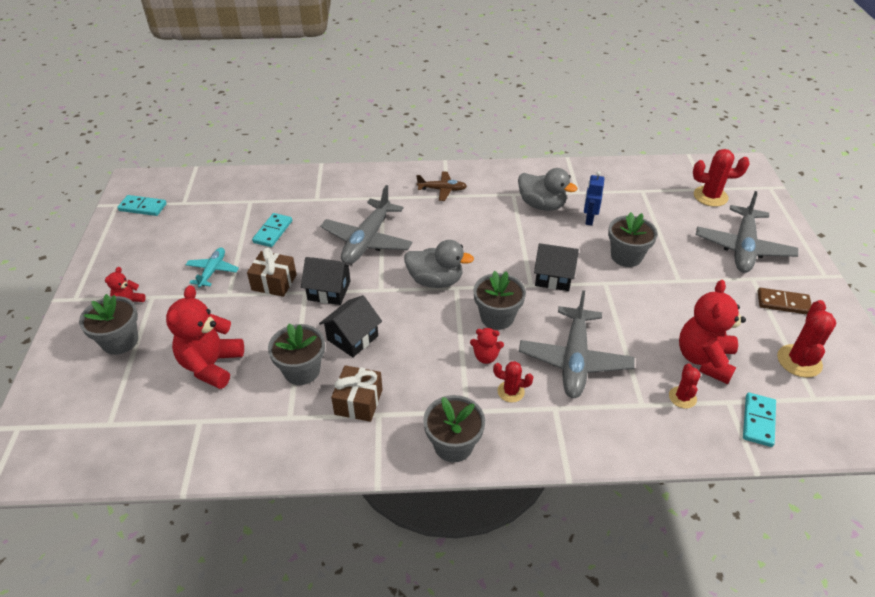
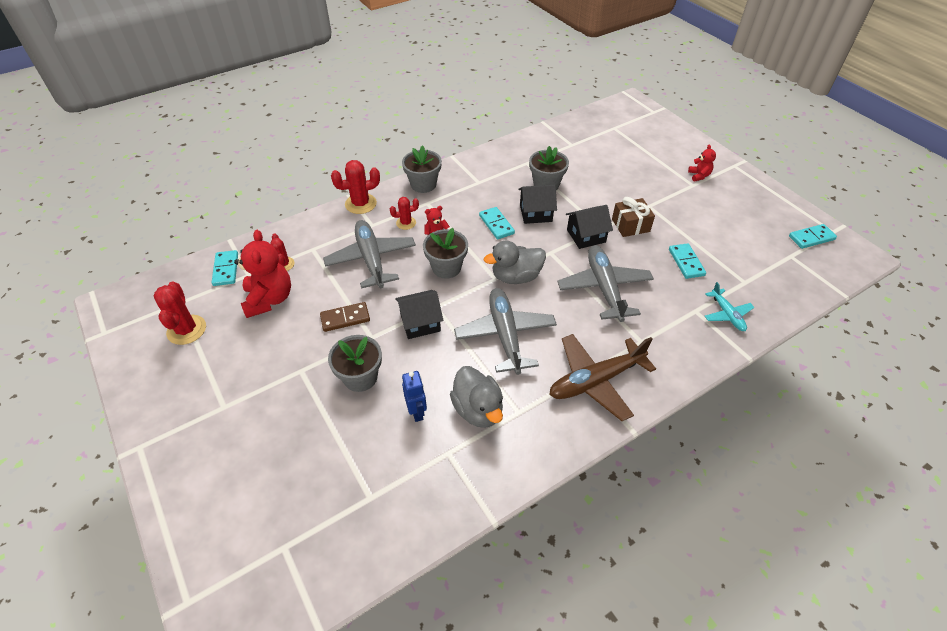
camera: 150 degrees right, 5 degrees up
grey flower pot [79,294,138,355] -> none
red teddy bear [166,285,244,389] -> none
turquoise plane [186,248,239,288] -> turquoise plane moved to [705,282,755,331]
black house [319,295,382,357] -> black house turned 75 degrees clockwise [518,185,557,224]
brown gift [331,365,383,422] -> none
brown plane [416,172,467,201] -> brown plane [549,334,656,421], size x1.85
grey duck [518,168,577,211] -> grey duck turned 120 degrees counterclockwise [450,366,503,428]
red cactus [693,149,750,207] -> red cactus moved to [331,160,380,214]
grey plane [696,191,798,273] -> grey plane moved to [454,288,557,375]
brown domino [758,288,812,314] -> brown domino moved to [320,302,370,332]
none -> turquoise domino [479,207,515,239]

